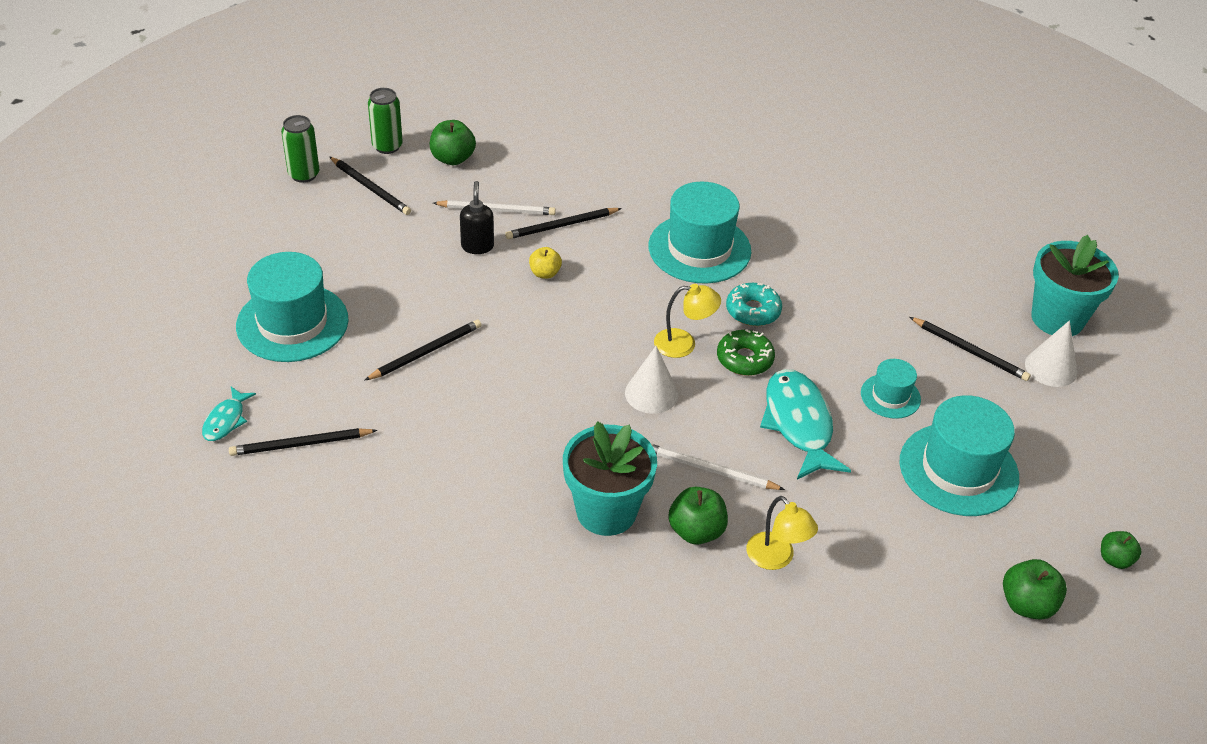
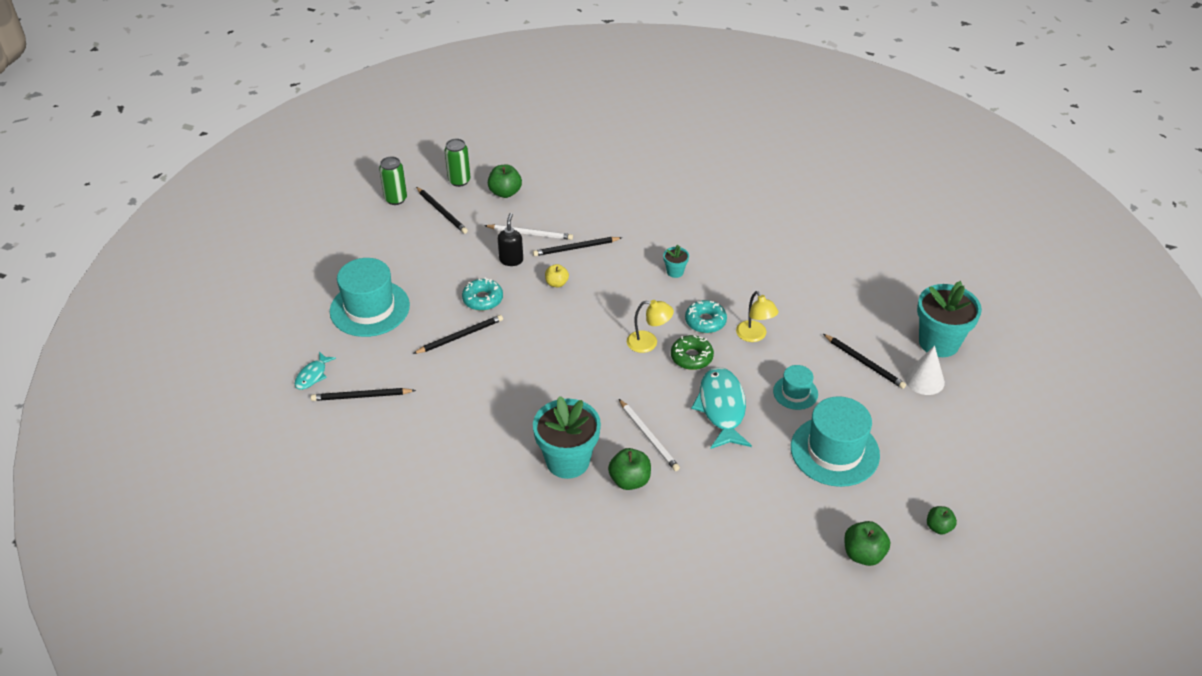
camera: 10 degrees right, 0 degrees up
white cone [625,346,678,414] -> none
turquoise hat [648,182,751,284] -> turquoise flower pot [663,245,689,278]
white pencil [651,444,785,490] -> white pencil turned 150 degrees counterclockwise [619,399,680,471]
yellow lamp [747,496,818,570] -> yellow lamp moved to [736,291,779,342]
none -> turquoise donut [462,278,503,311]

